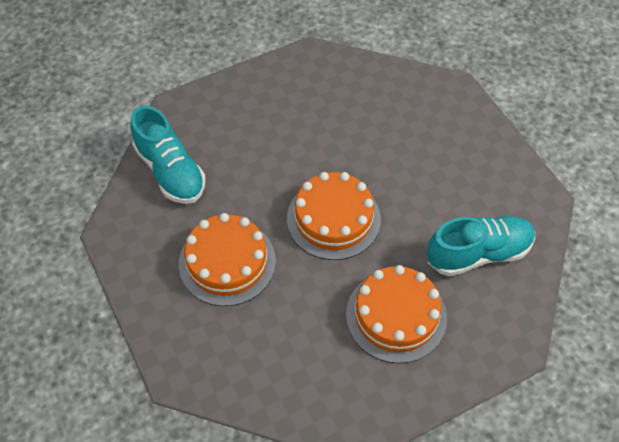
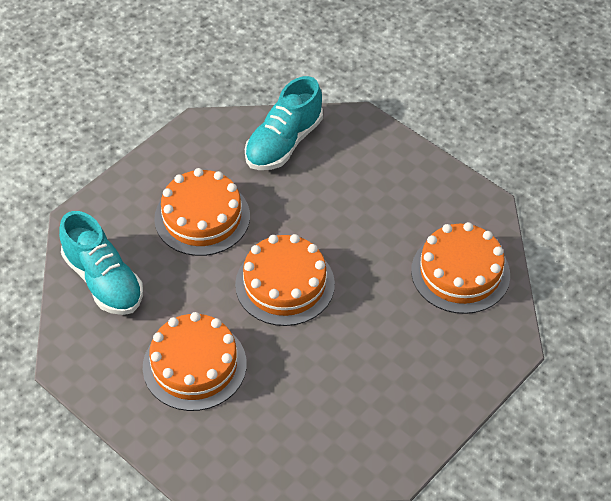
camera: 70 degrees right, 5 degrees down
turquoise shoe [427,216,535,276] -> turquoise shoe moved to [59,211,143,315]
none -> orange cake [411,222,510,314]

